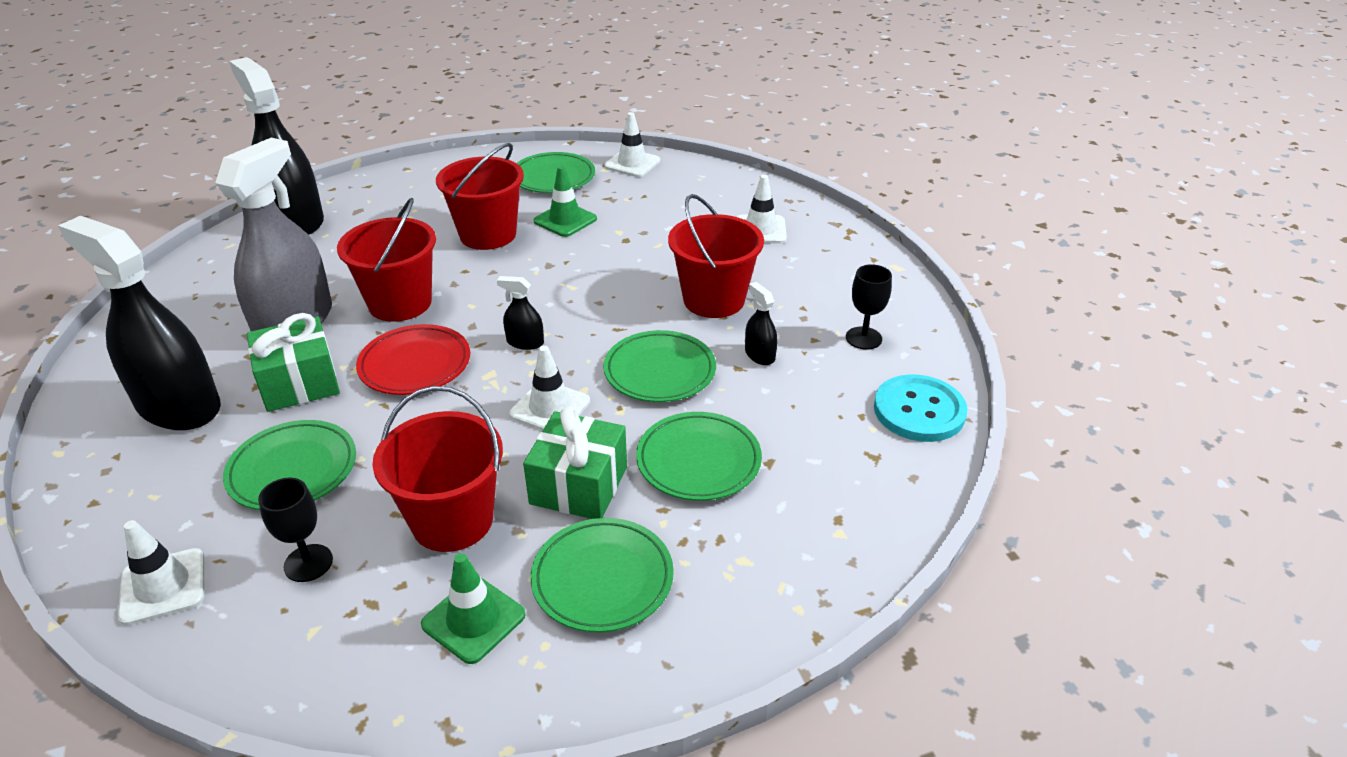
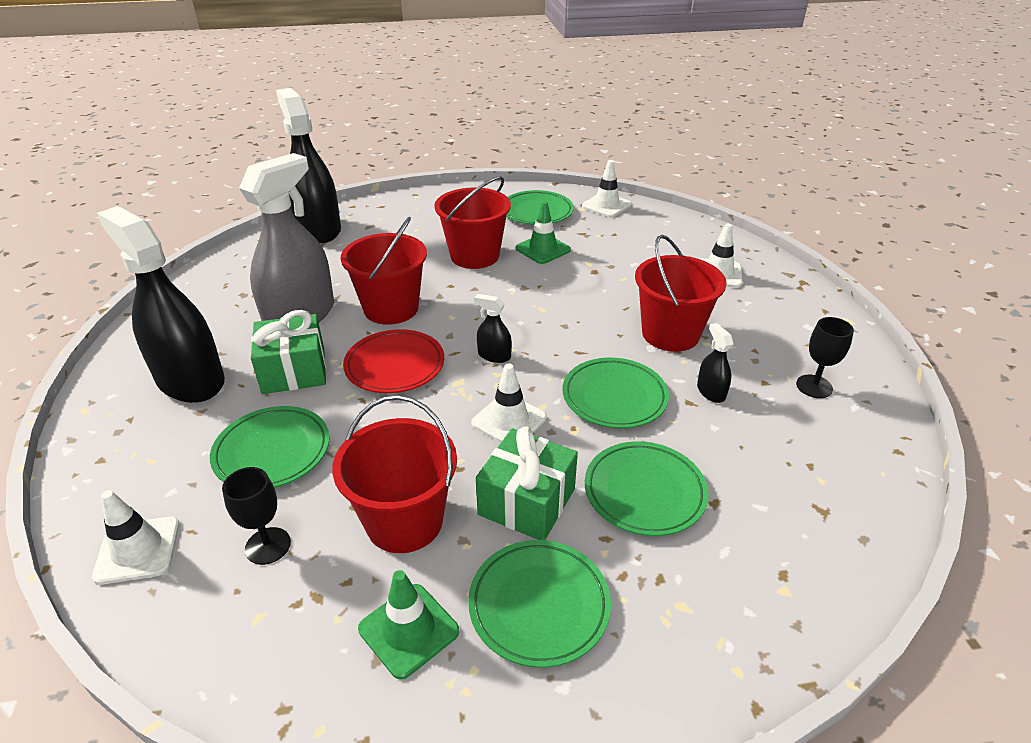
camera: 10 degrees right, 0 degrees up
turquoise button [874,374,967,442] -> none

